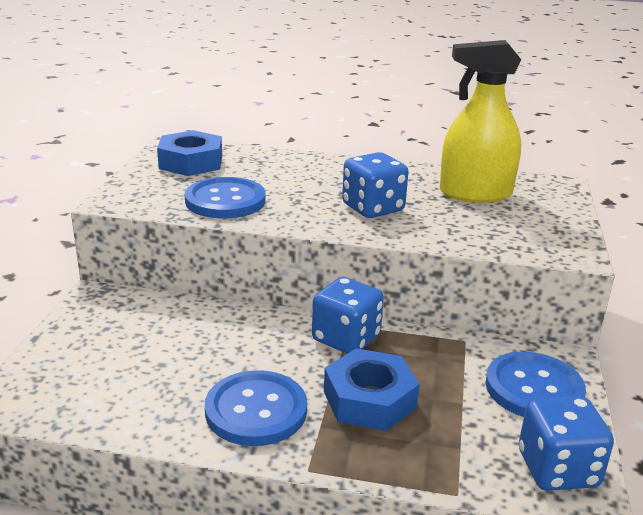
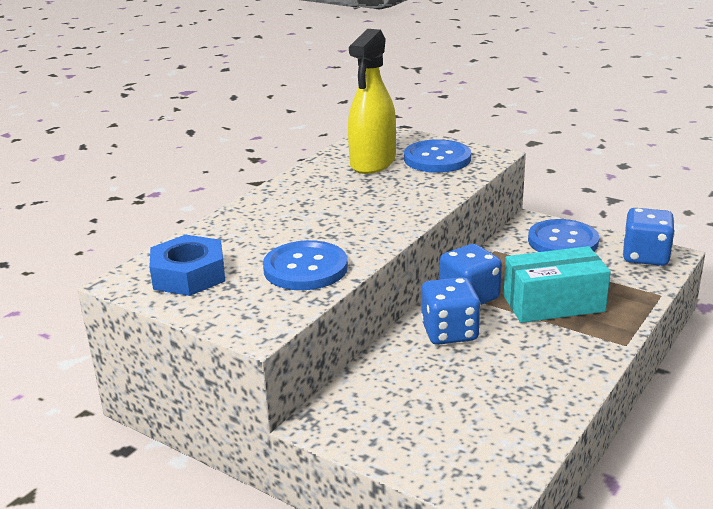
camera: 65 degrees left, 0 degrees up
blue button [205,370,307,446] -> blue button moved to [404,139,471,173]
blue nut [324,348,420,431] -> turquoise box [504,246,611,323]
blue dice [342,152,409,218] -> blue dice moved to [421,277,480,345]

